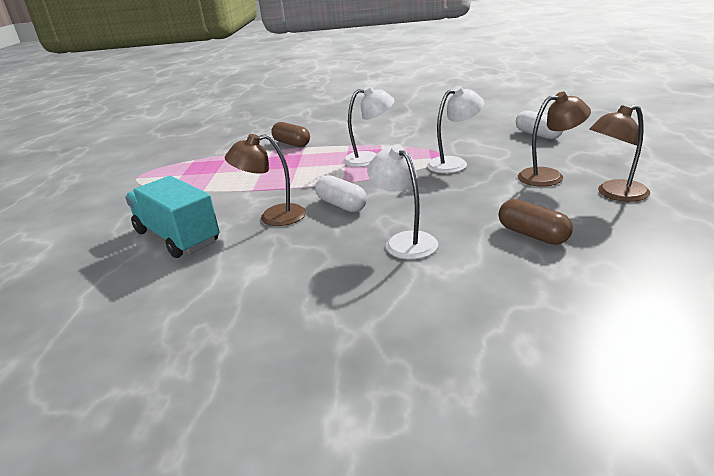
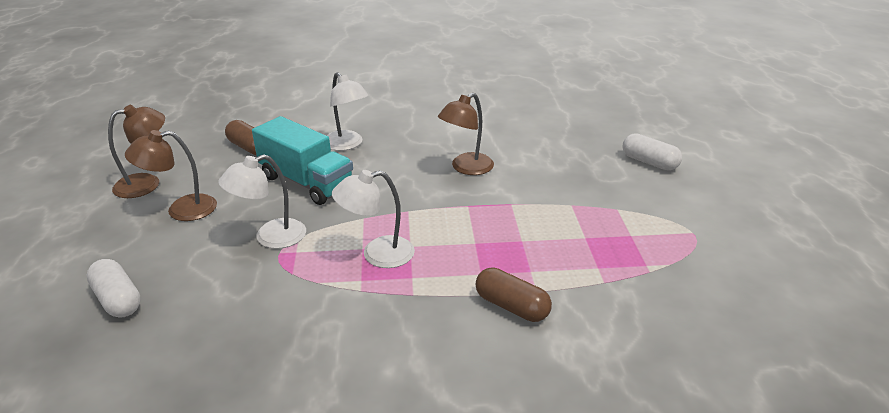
camera: 170 degrees right, 5 degrees up
turquoise truck [125,176,220,258] -> turquoise truck moved to [252,116,353,205]
brown lamp [225,134,306,226] -> brown lamp turned 150 degrees clockwise [438,93,494,175]
white capsule [315,175,367,212] -> white capsule moved to [623,133,682,170]

